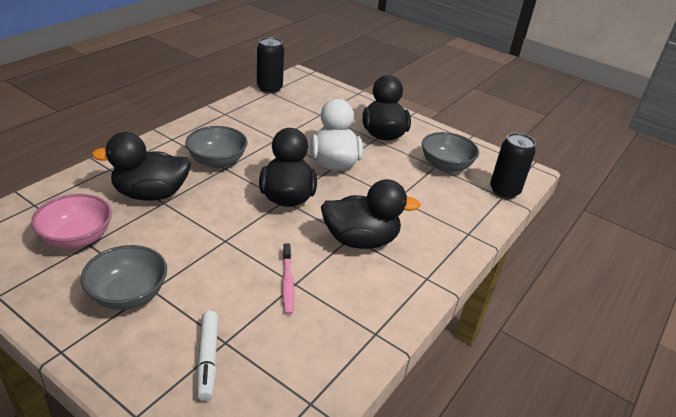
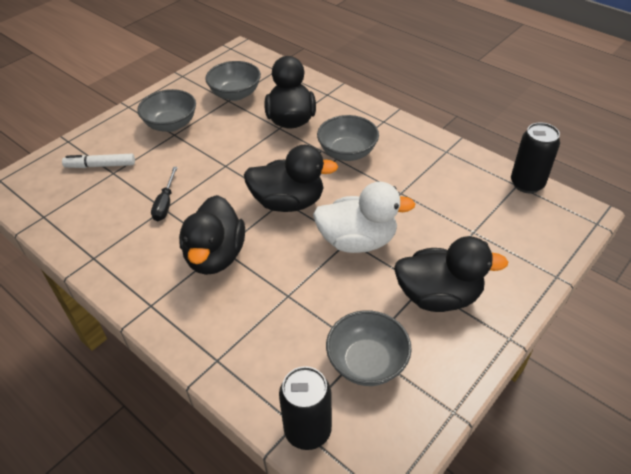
camera: 100 degrees right, 10 degrees up
pink bowl [31,194,112,249] -> grey bowl [205,61,261,101]
pink toothbrush [282,244,294,315] -> black screwdriver [151,167,178,221]

